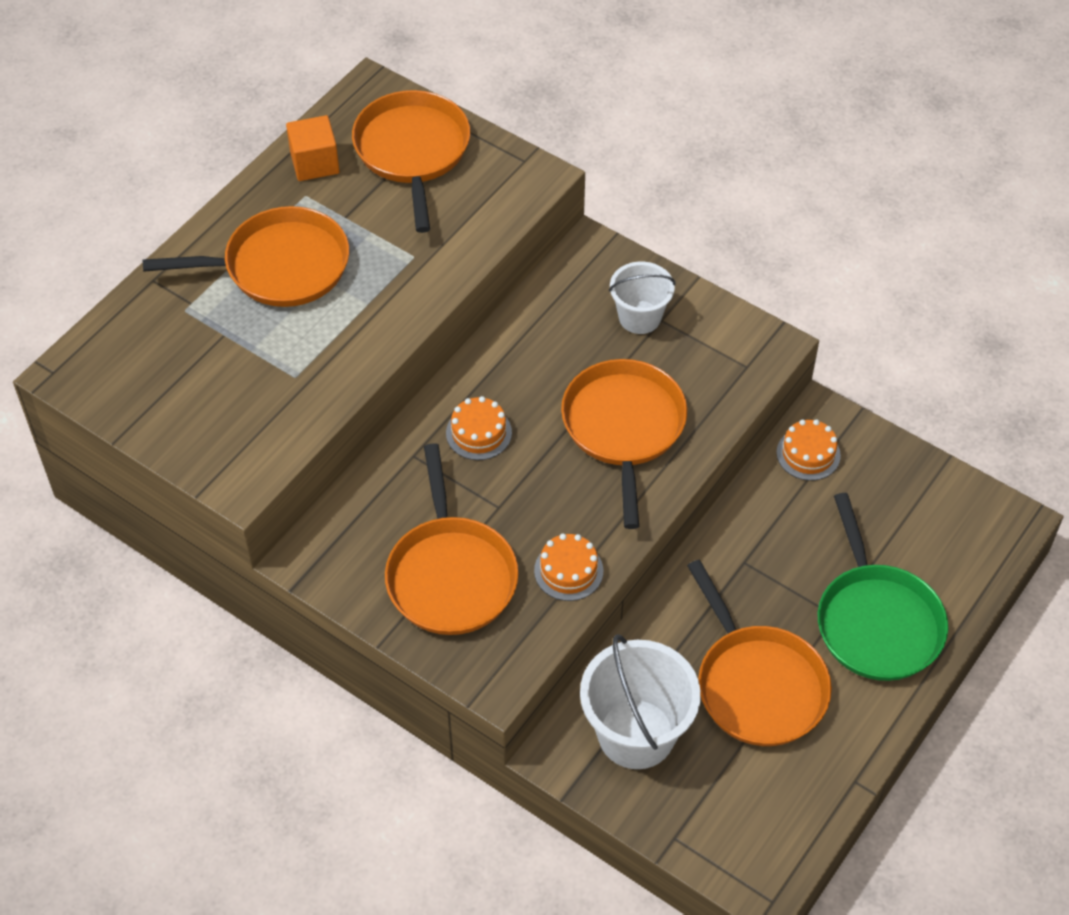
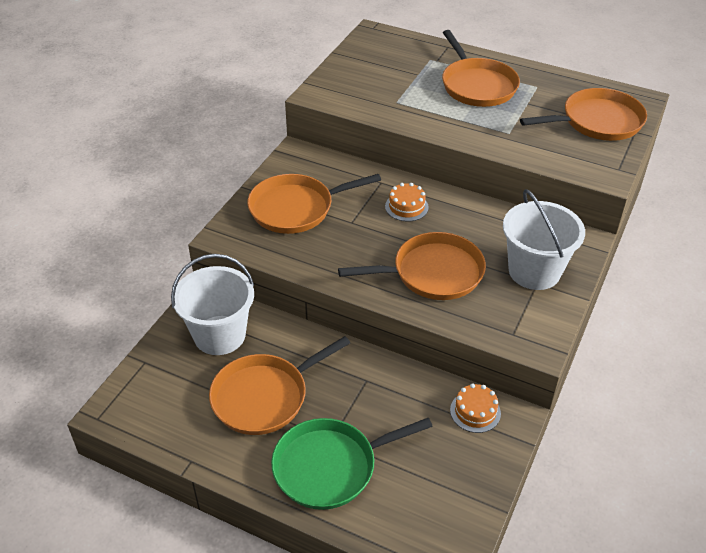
camera: 80 degrees right, 10 degrees down
orange cube [286,115,339,181] -> none
orange cake [534,534,603,601] -> none
white bucket [609,262,675,334] -> white bucket [503,189,585,290], size x1.65

